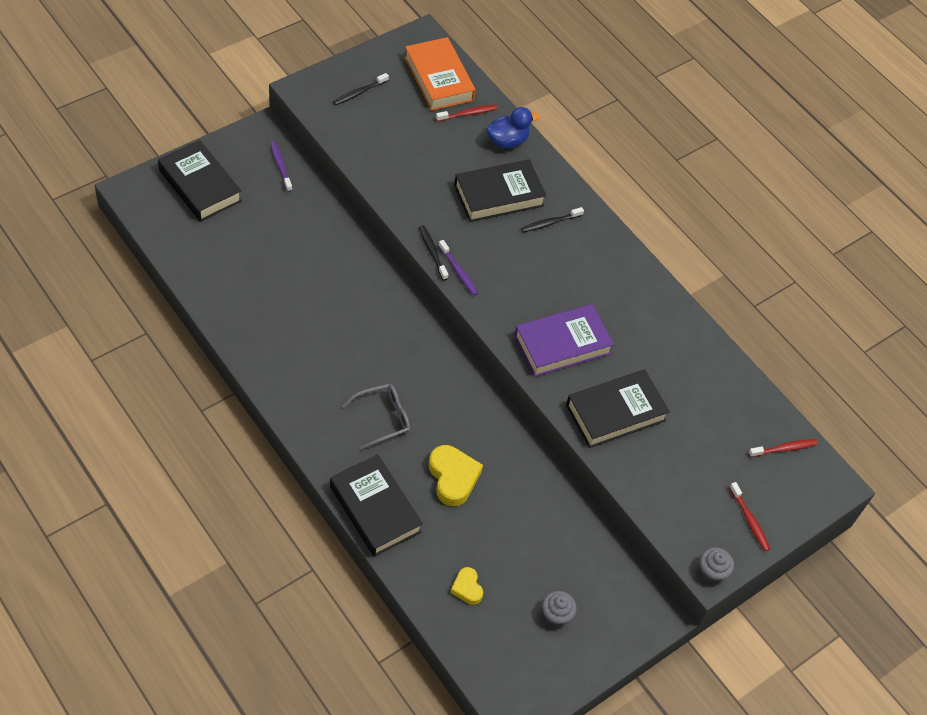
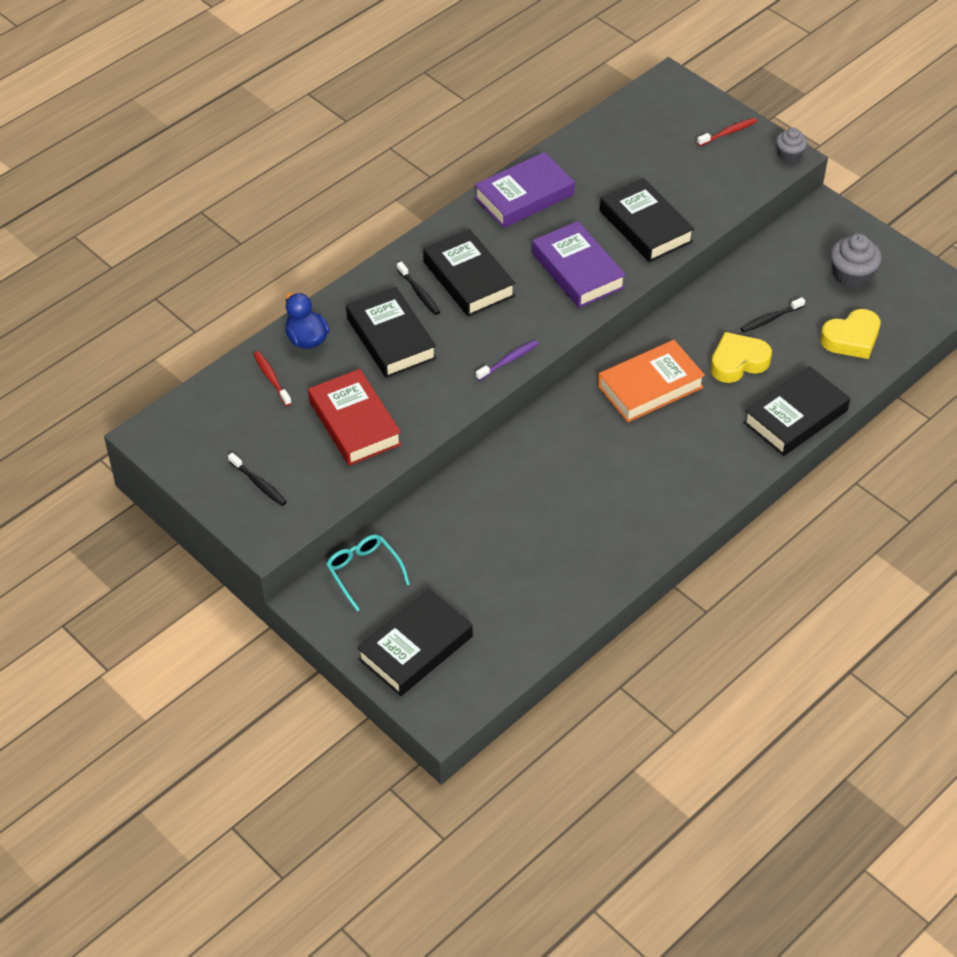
camera: 90 degrees left, 5 degrees down
purple toothbrush [270,141,292,192] -> turquoise glasses [326,534,410,611]
grey glasses [342,384,410,450] -> none
orange book [404,37,476,111] -> orange book moved to [598,340,705,422]
black toothbrush [419,225,448,280] -> black toothbrush moved to [741,297,805,332]
yellow heart [450,567,483,605] -> yellow heart [820,309,880,359], size x1.74
grey cupcake [542,591,577,626] -> grey cupcake [830,234,882,288], size x1.56
red toothbrush [748,439,818,457] -> none
none -> red book [308,369,402,466]
none -> black book [423,229,515,317]
none -> purple book [474,152,575,228]

